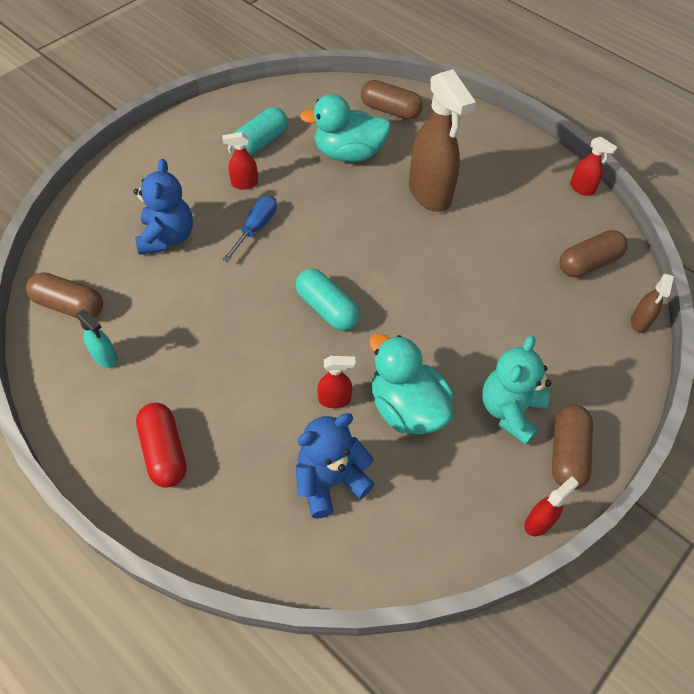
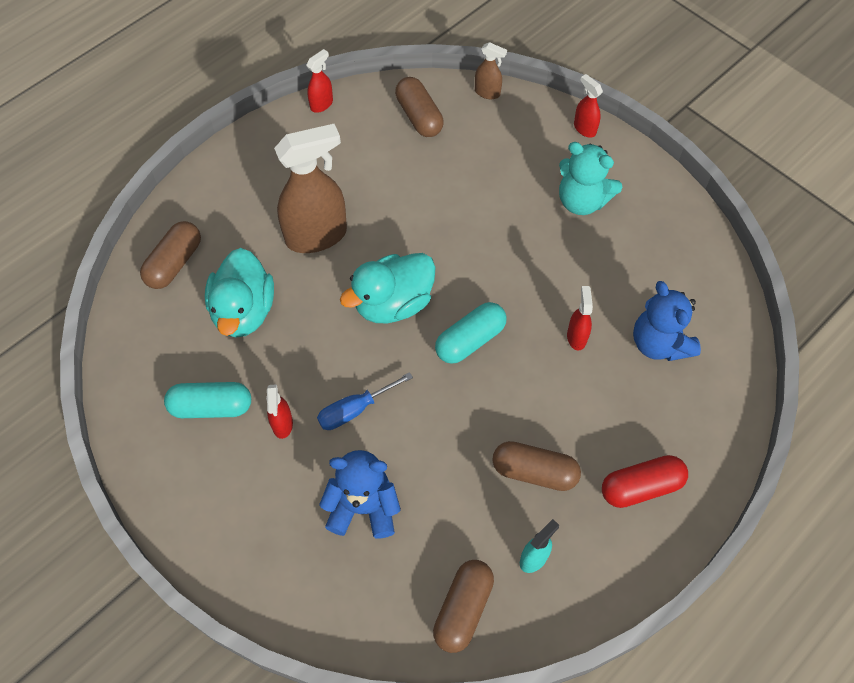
camera: 85 degrees left, 5 degrees up
blue screwdriver [222,196,277,262] -> blue screwdriver turned 60 degrees counterclockwise [317,372,413,430]
turquoise capsule [232,107,288,155] -> turquoise capsule turned 45 degrees counterclockwise [164,382,251,418]
turquoise duck [369,333,453,435] -> turquoise duck moved to [340,253,436,323]
red spray bottle [524,476,579,536] -> red spray bottle moved to [574,74,603,138]
brown capsule [552,405,593,490] -> brown capsule moved to [492,441,581,491]

